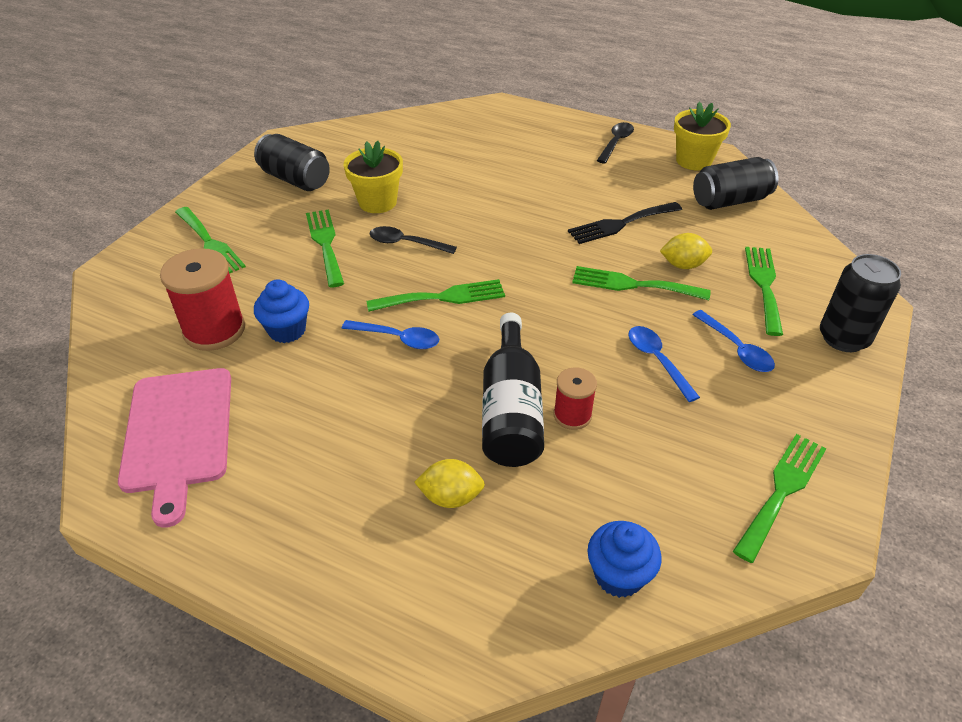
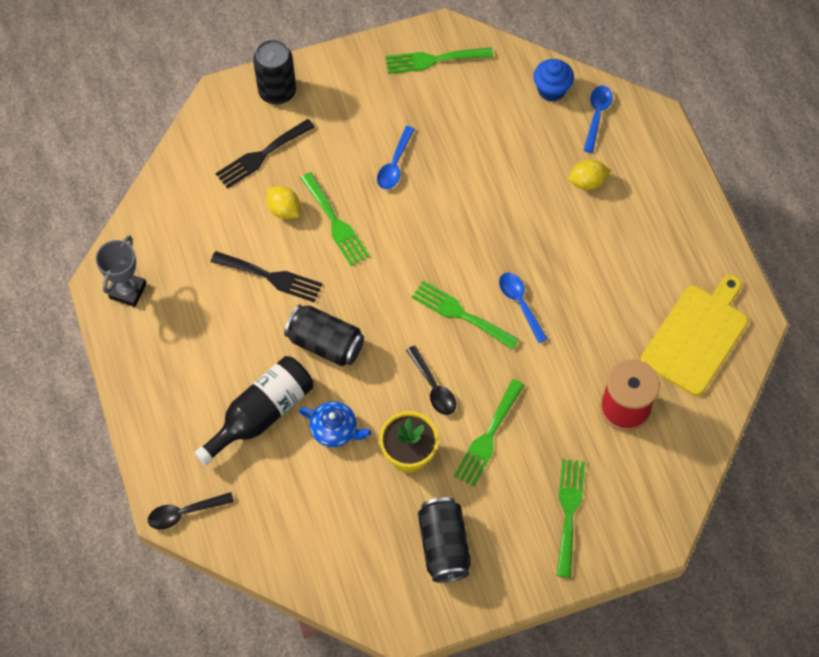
camera: 135 degrees left, 20 degrees up
pink cutting board [118,368,231,528] -> yellow cutting board [641,275,748,396]
blue cupcake [254,280,309,343] -> none
yellow lemon [414,459,485,508] -> yellow lemon turned 60 degrees counterclockwise [568,159,611,190]
black bottle [482,313,544,467] -> black bottle moved to [194,356,313,465]
red spool [554,367,597,430] -> none
black spoon [597,122,634,164] -> black spoon moved to [148,492,234,530]
yellow flower pot [674,101,731,170] -> grey trophy [96,235,147,307]
blue spoon [692,310,775,372] -> blue spoon moved to [583,86,613,153]
black can [693,157,778,210] -> black can moved to [284,305,364,366]
green fork [745,247,783,336] -> black fork [215,119,315,189]
none -> blue teapot [299,401,372,447]

